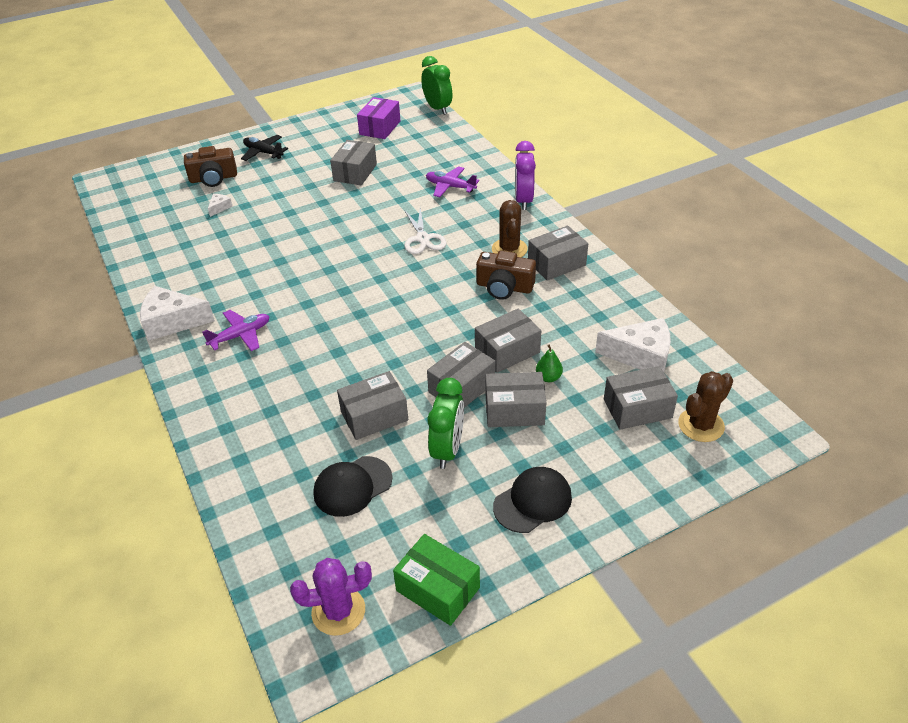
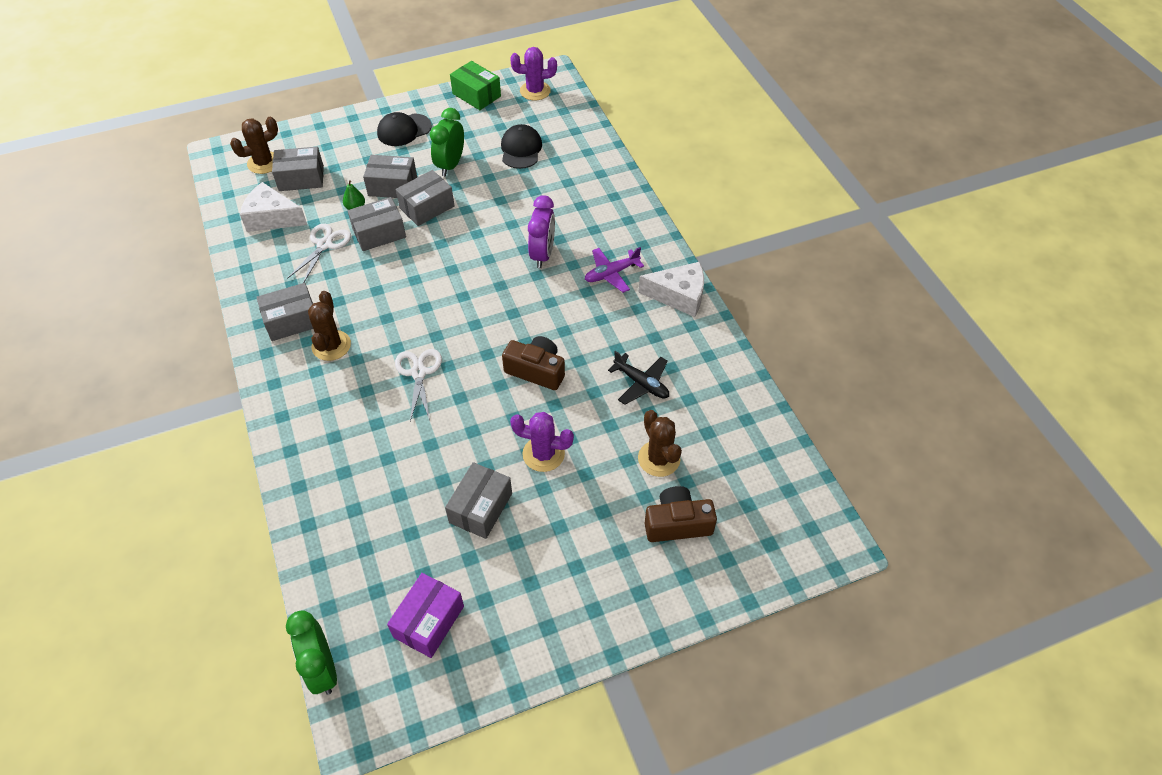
camera: 175 degrees left, 10 degrees up
white cheese [208,194,233,217] -> brown cactus [638,410,682,477]
black plane [241,135,288,161] -> black plane moved to [608,351,669,405]
black cap [313,456,393,517] -> black cap turned 60 degrees counterclockwise [501,124,542,169]
grey box [337,371,408,440] -> none
purple plane [426,166,479,197] -> none
brown camera [476,251,536,300] -> brown camera moved to [502,336,565,390]
purple clock [515,141,536,210] -> purple clock moved to [528,195,555,268]
none -> white scissors [287,224,351,283]
none -> purple cactus [510,412,574,472]

